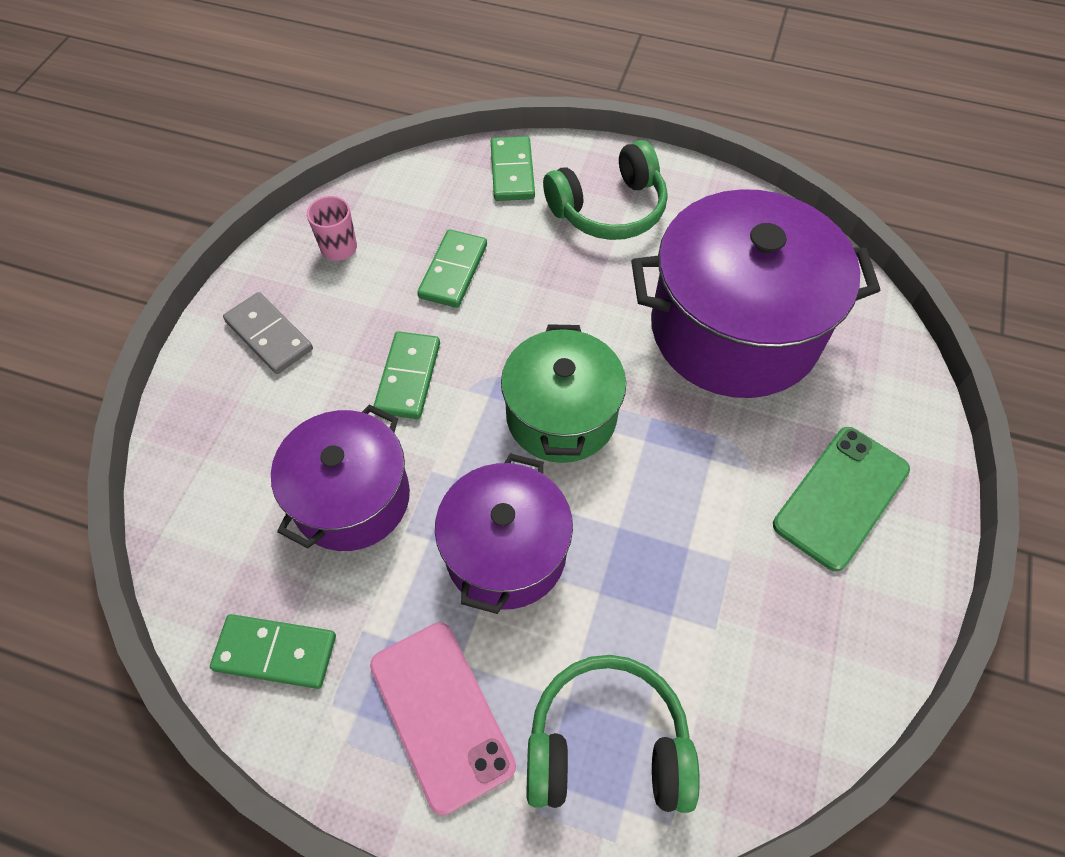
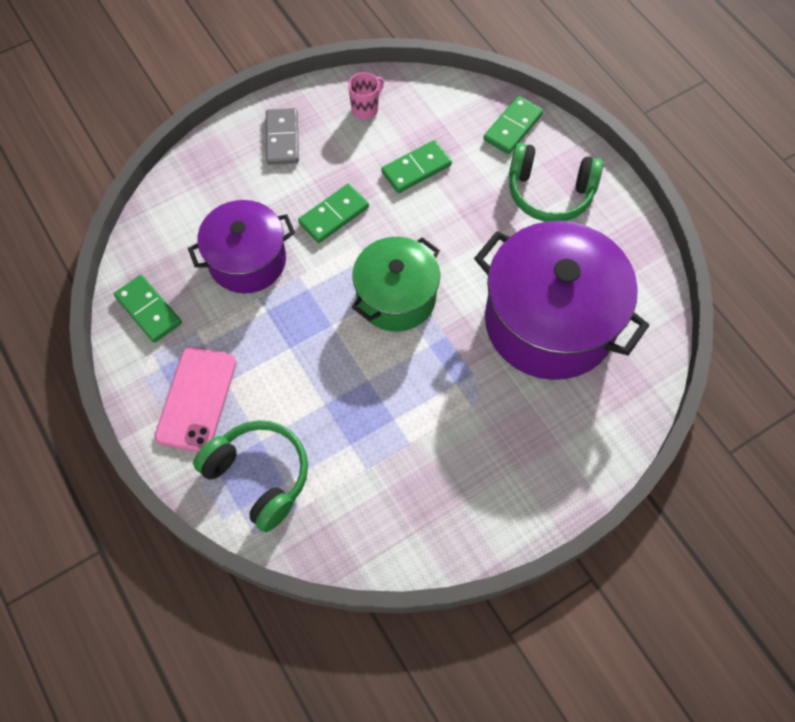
camera: 40 degrees right, 5 degrees up
purple pot [435,454,573,614] -> none
green phone [773,427,910,571] -> none

